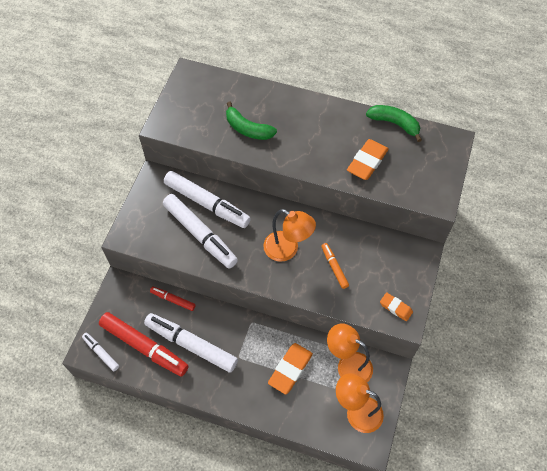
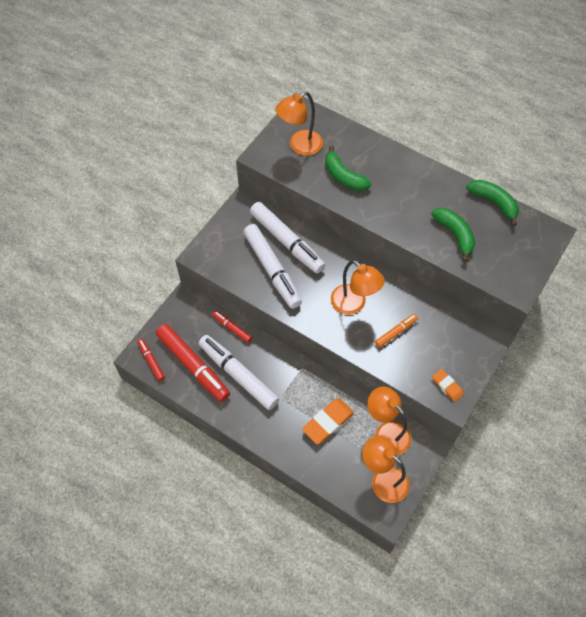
camera: 15 degrees right, 0 degrees up
white marker [82,333,119,371] -> red marker [137,339,165,381]
orange marker [321,243,349,289] -> orange marker turned 60 degrees clockwise [375,314,418,348]
orange eraser [347,139,389,180] -> green banana [431,208,475,262]
none -> orange lamp [275,92,323,156]

